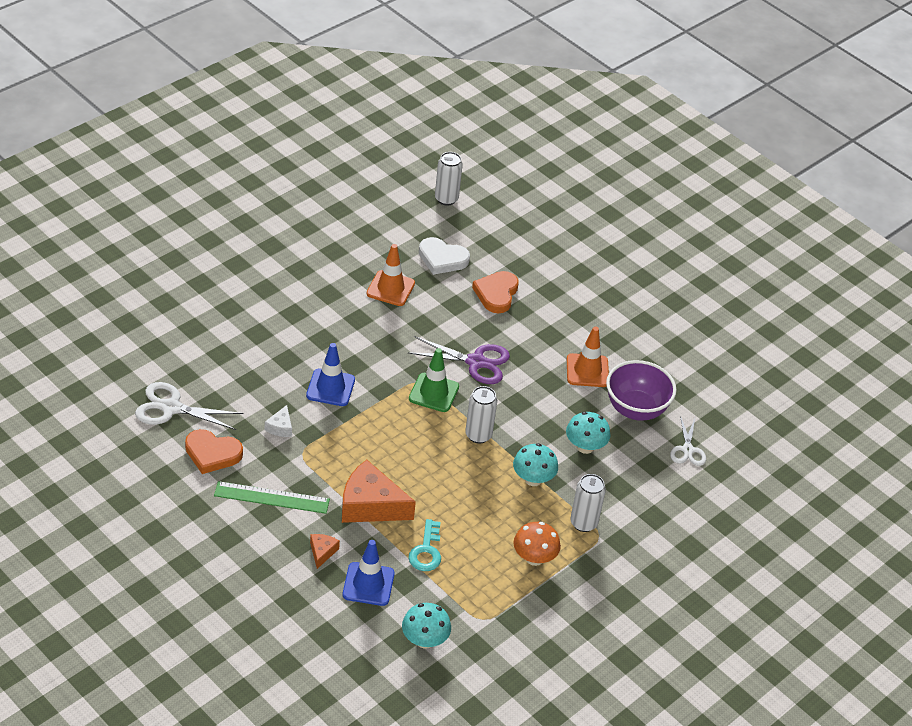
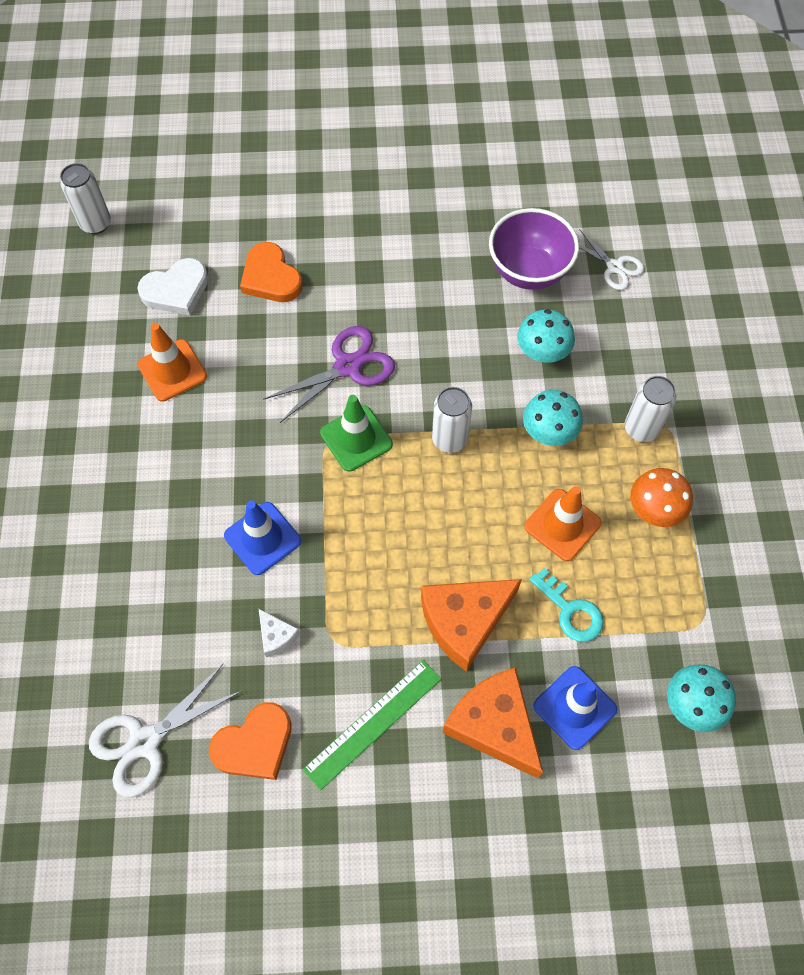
camera: 45 degrees left, 20 degrees up
orange cheese [310,534,340,569] -> orange cheese [443,667,543,778], size x2.17
orange traffic cone [567,327,609,387] -> orange traffic cone moved to [524,486,602,561]

